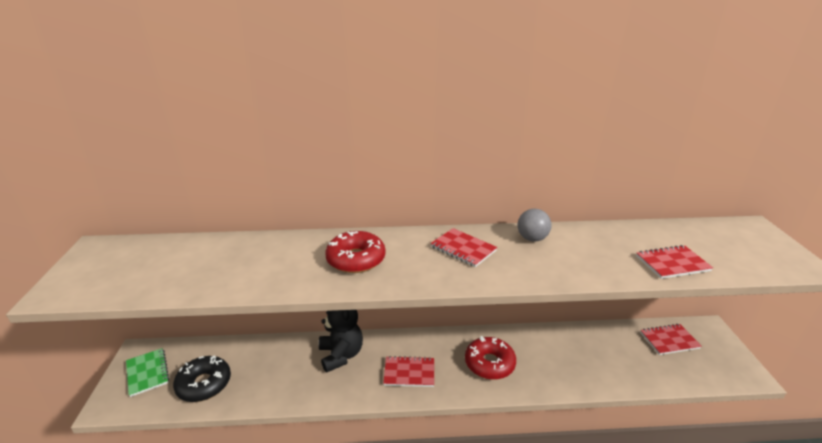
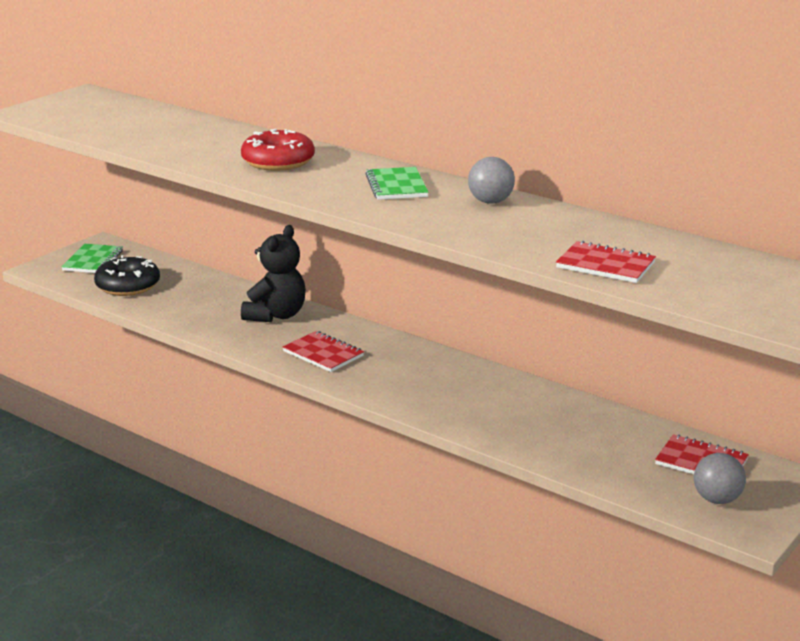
camera: 40 degrees right, 5 degrees down
red notebook [430,228,497,267] -> green notebook [365,167,428,200]
red donut [465,336,516,380] -> none
none -> grey ball [694,453,746,504]

